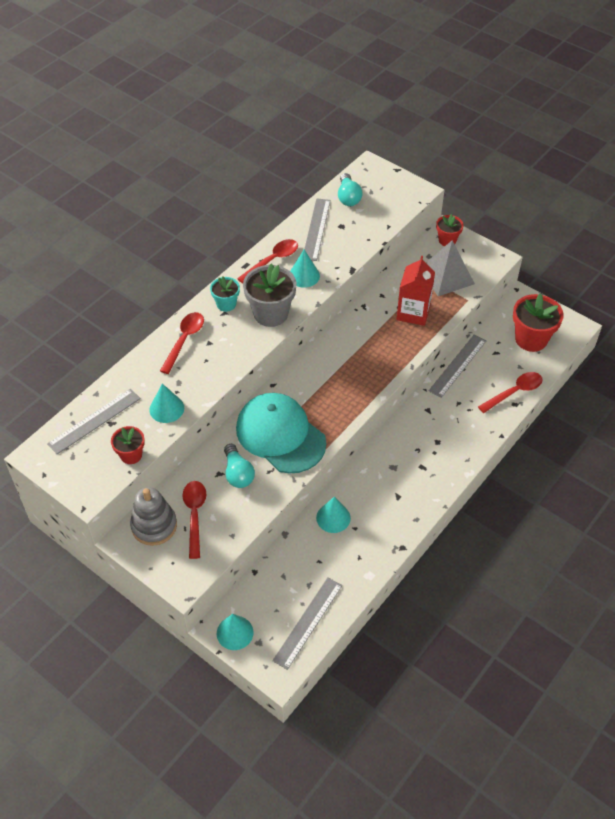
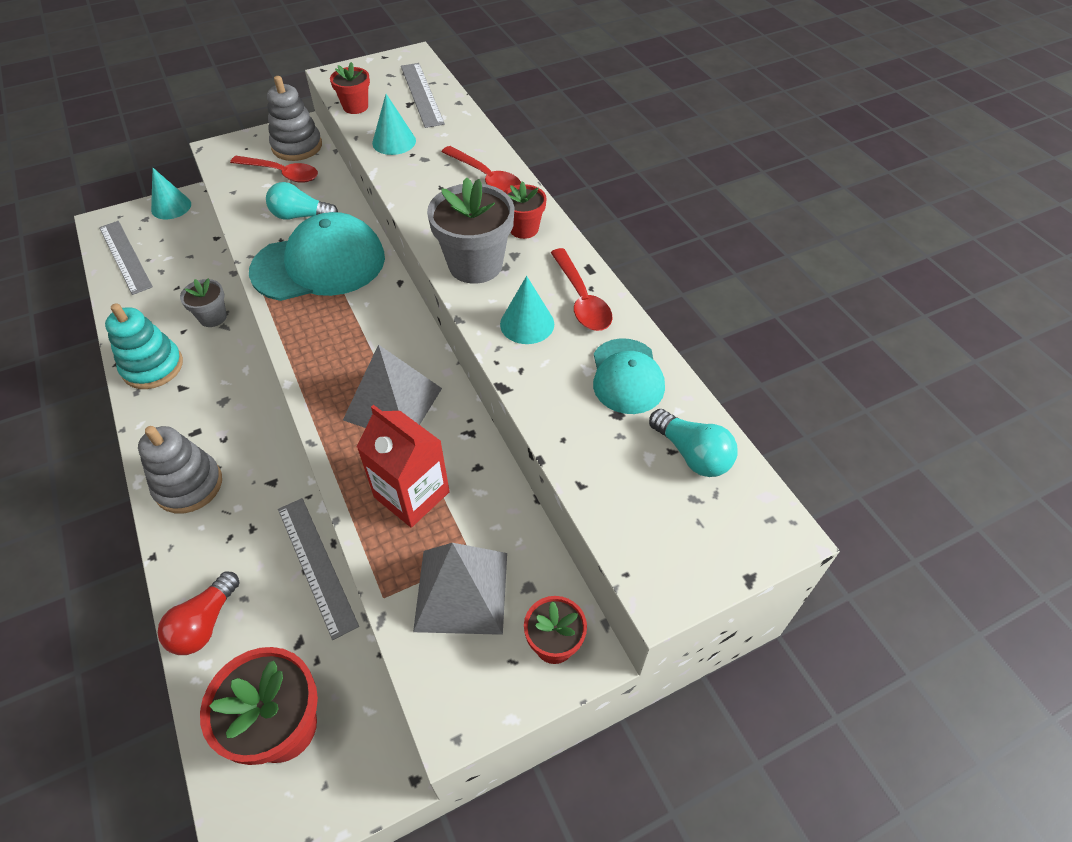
camera: 115 degrees right, 0 degrees up
turquoise flower pot [210,277,240,312] -> red flower pot [504,181,547,239]
grey ruler [304,198,330,261] -> turquoise cap [593,338,665,414]
turquoise cone [316,497,351,533] -> grey flower pot [180,278,227,327]
turquoise light bulb [338,173,363,206] -> turquoise light bulb turned 150 degrees counterclockwise [649,409,738,477]
red spoon [478,372,543,413] -> red light bulb [158,571,239,655]
none -> turquoise stacking toy [105,303,183,389]
none -> grey stacking toy [138,426,222,514]
none -> grey pyramid [343,344,442,428]

